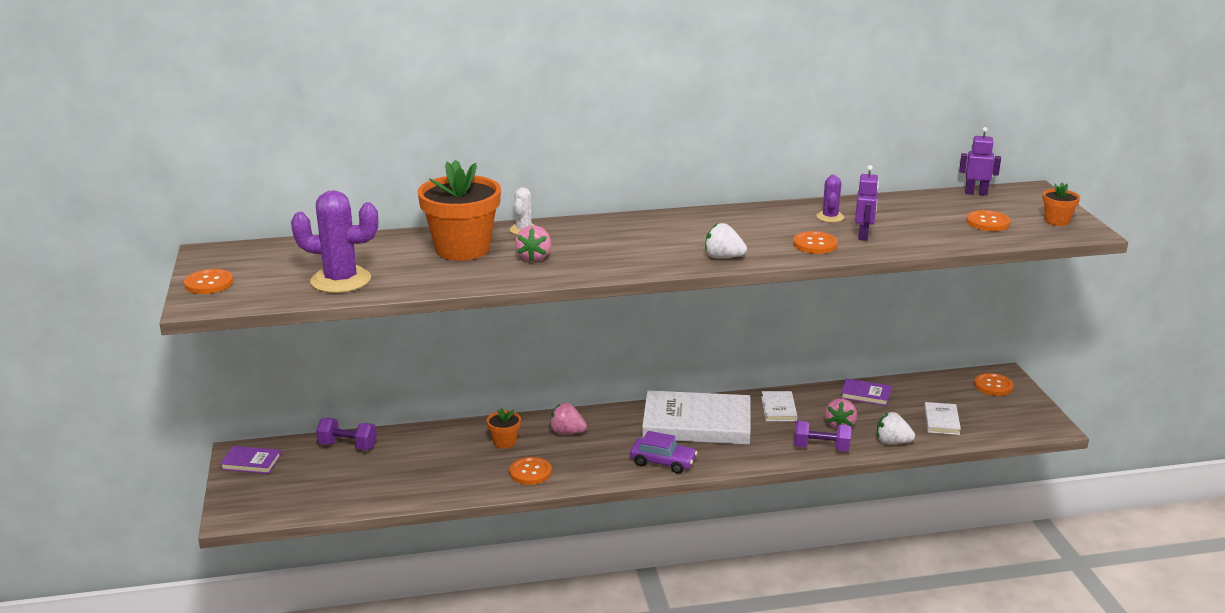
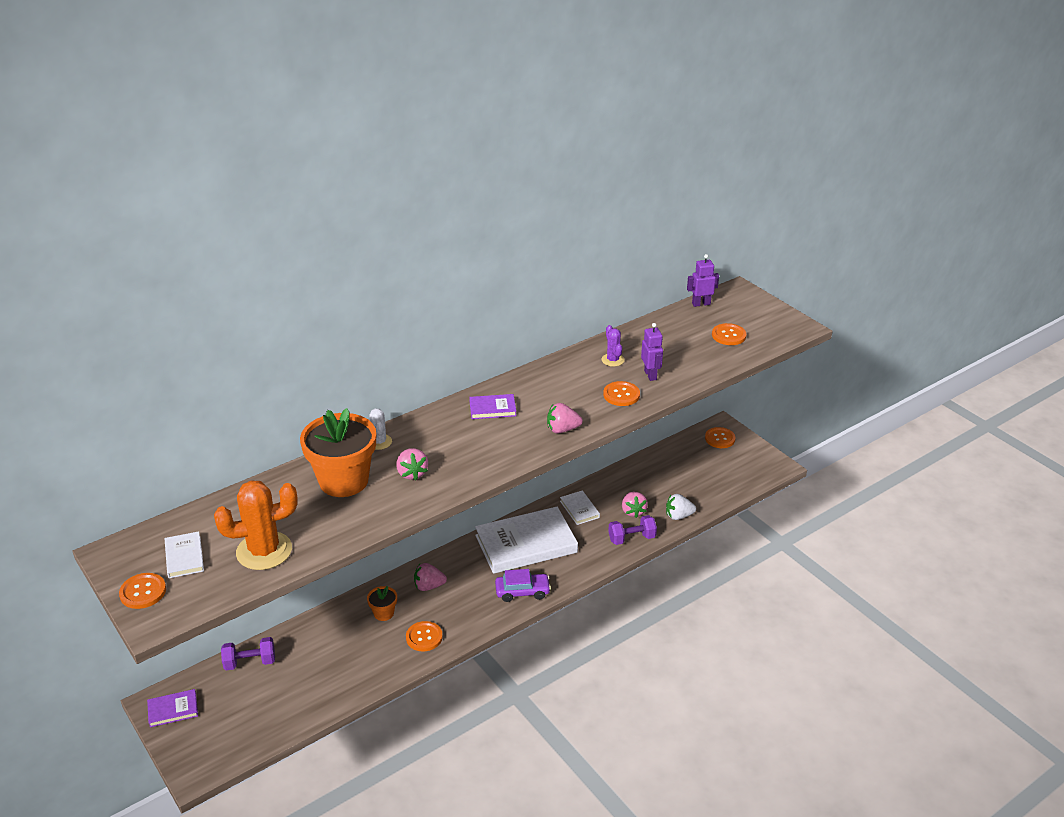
camera: 25 degrees left, 10 degrees up
purple cactus [291,190,378,293] -> orange cactus [214,480,298,570]
white strawberry [705,223,747,258] -> pink strawberry [547,403,583,434]
purple book [841,378,891,406] -> purple book moved to [469,394,516,419]
white book [924,402,961,435] -> white book moved to [165,531,204,578]
orange flower pot [1042,182,1080,226] -> none

